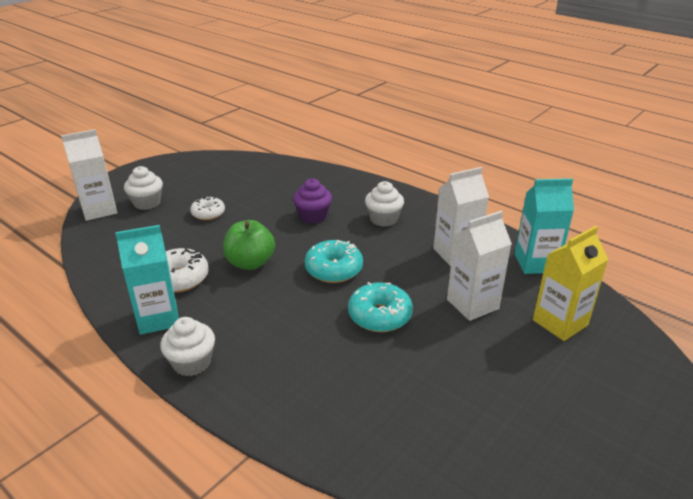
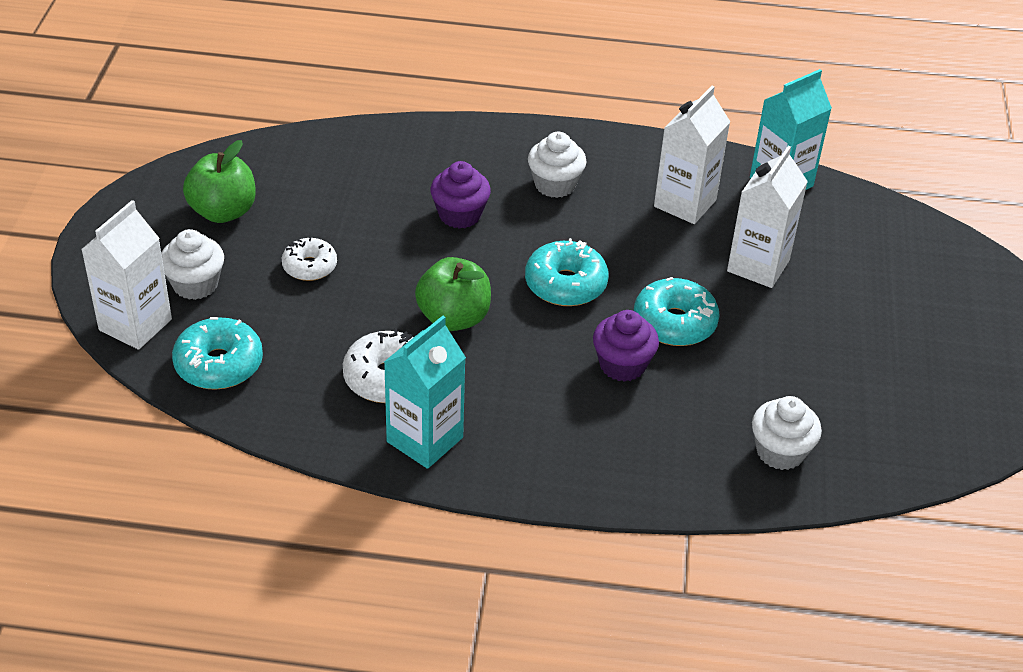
camera: 35 degrees left, 10 degrees up
white cupcake [160,317,215,376] -> white cupcake moved to [752,396,822,470]
yellow carton [533,226,609,341] -> none
none -> turquoise donut [172,317,263,390]
none -> green apple [183,140,256,223]
none -> purple cupcake [593,310,659,382]

